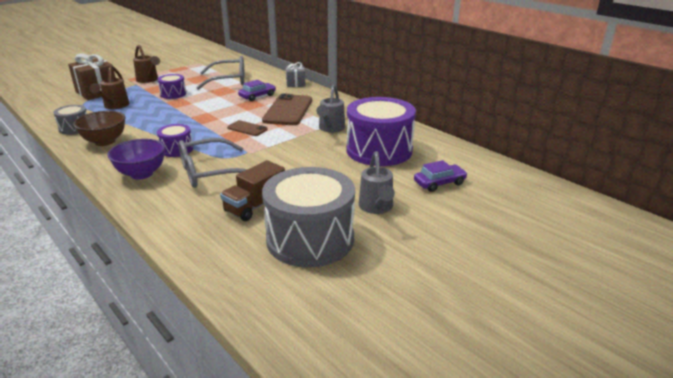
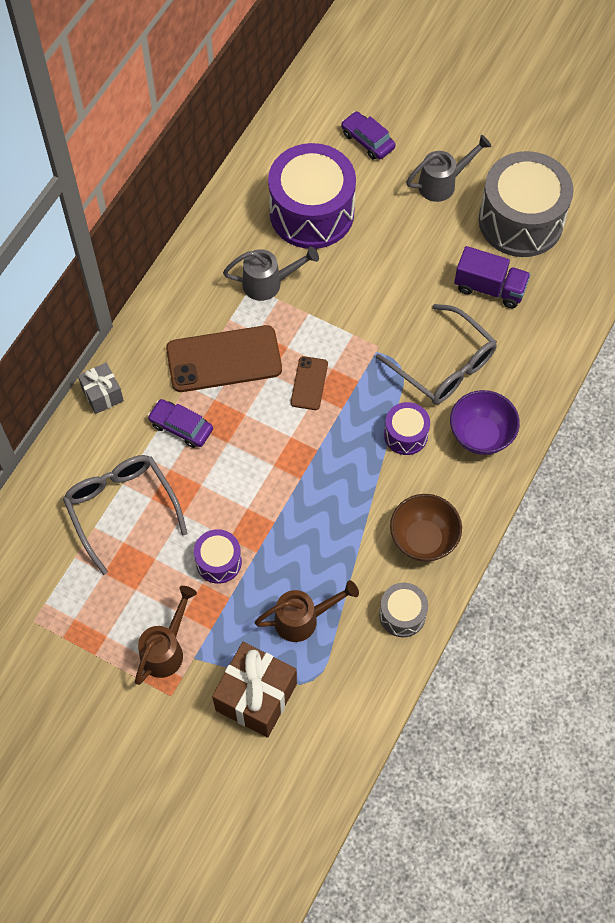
camera: 110 degrees left, 35 degrees up
brown truck [220,160,285,221] -> purple truck [454,246,531,308]

